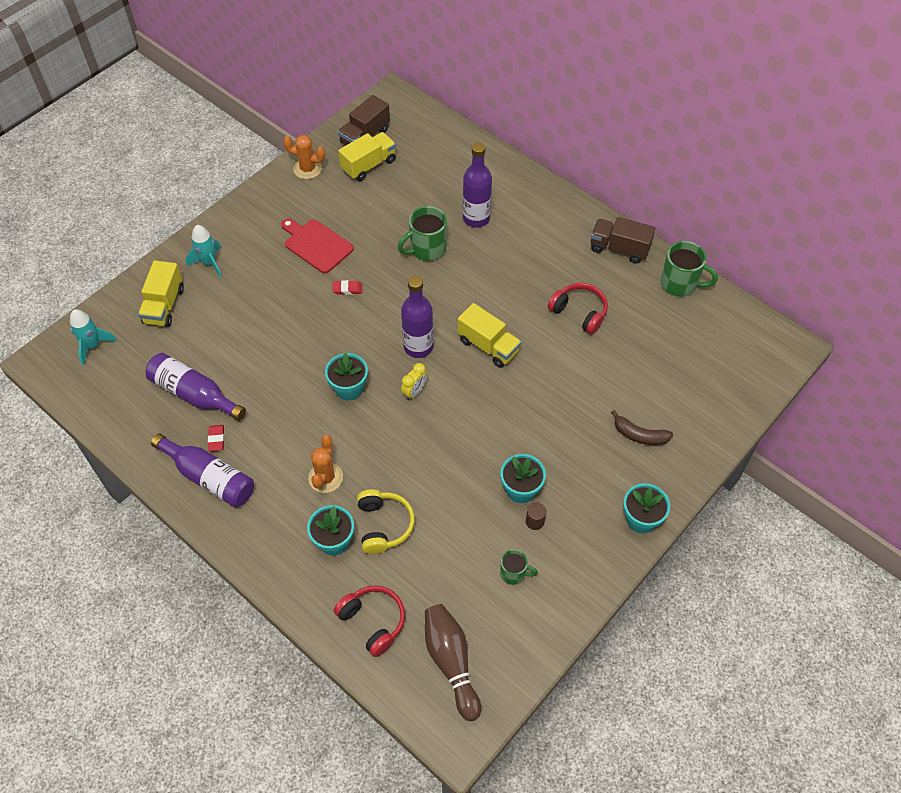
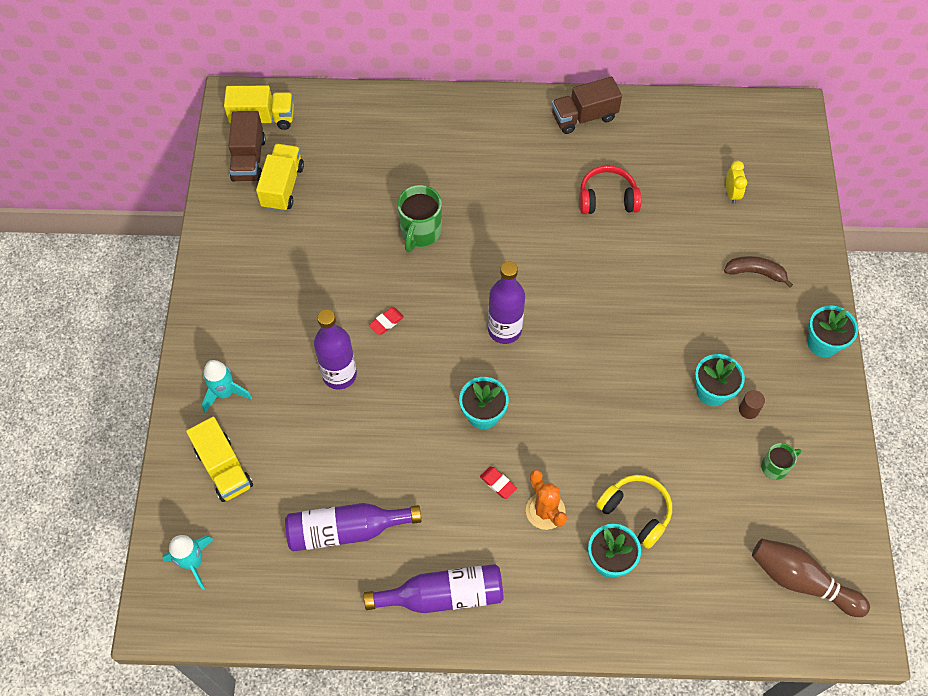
camera: 40 degrees left, 5 degrees up
red eraser [208,425,224,451] -> red eraser moved to [480,466,517,499]
red cutting board [281,218,354,273] -> none
orange cactus [283,135,325,179] -> none
red headphones [334,585,405,657] -> none
yellow clock [401,363,427,400] -> yellow clock moved to [726,161,747,204]
yellow truck [458,303,521,368] -> yellow truck moved to [224,86,294,130]
purple bottle [463,143,492,228] -> purple bottle moved to [314,309,357,390]
brown banana [611,410,673,445] -> brown banana turned 150 degrees counterclockwise [724,256,793,288]
green mug [661,241,718,297] -> none

